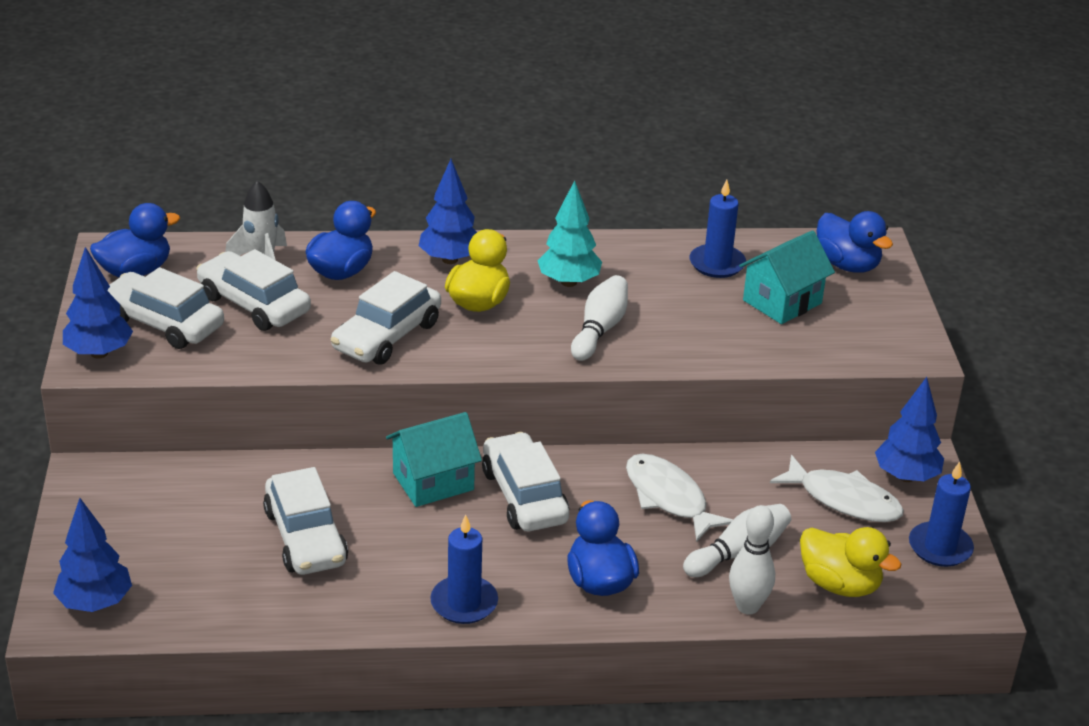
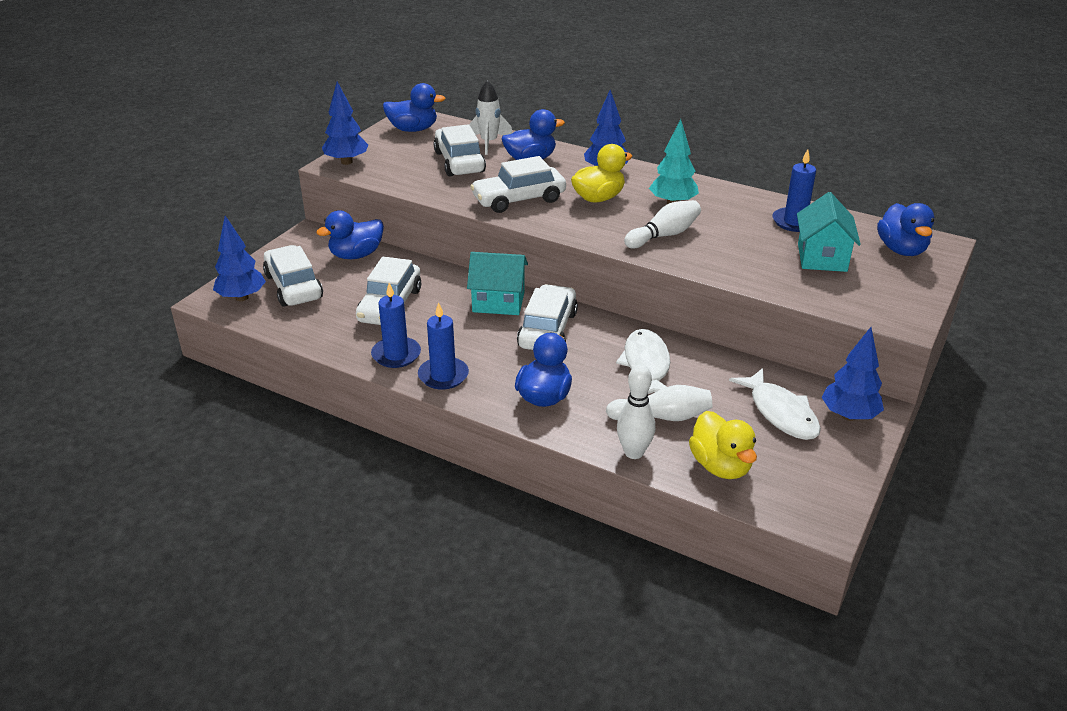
camera: 35 degrees right, 0 degrees up
white car [108,267,224,349] -> white car moved to [263,245,323,307]
turquoise house [739,230,835,324] -> turquoise house turned 75 degrees counterclockwise [797,192,861,272]
blue candle [909,462,974,567] -> blue candle moved to [371,283,421,368]
none -> blue duck [316,210,384,259]

